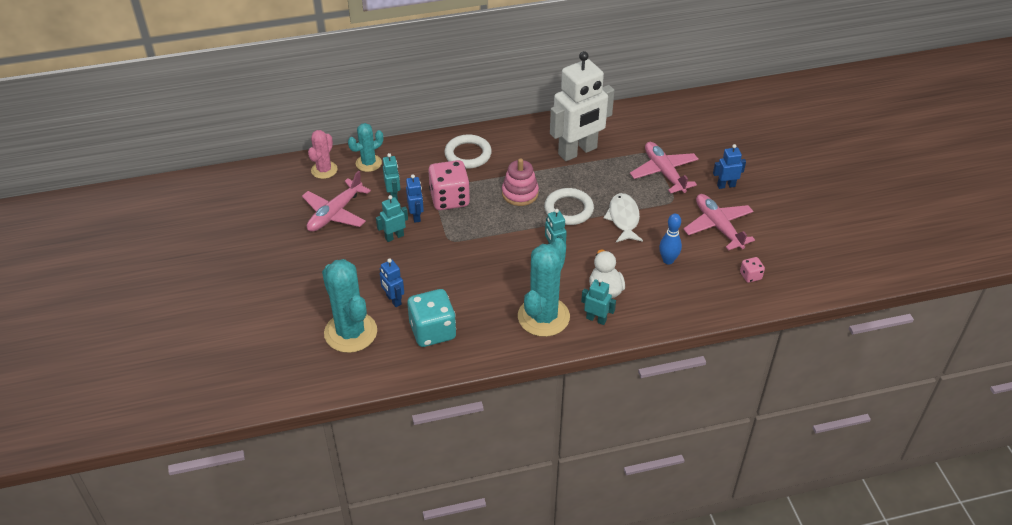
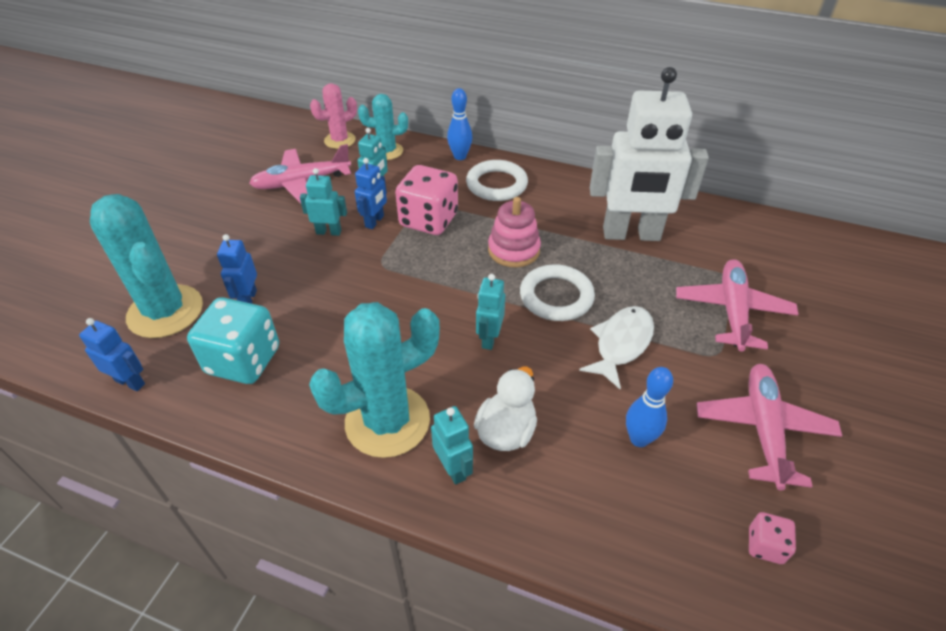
camera: 35 degrees right, 0 degrees up
turquoise cactus [322,259,377,353] -> turquoise cactus turned 45 degrees counterclockwise [90,194,203,338]
blue robot [713,144,746,189] -> blue robot moved to [79,318,145,391]
none -> blue bowling pin [447,88,472,160]

